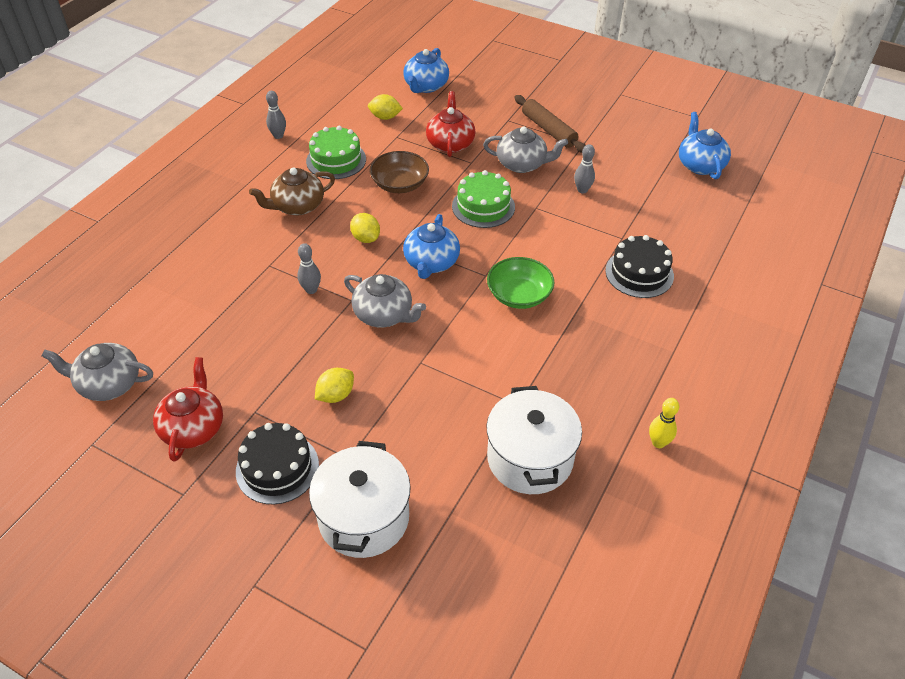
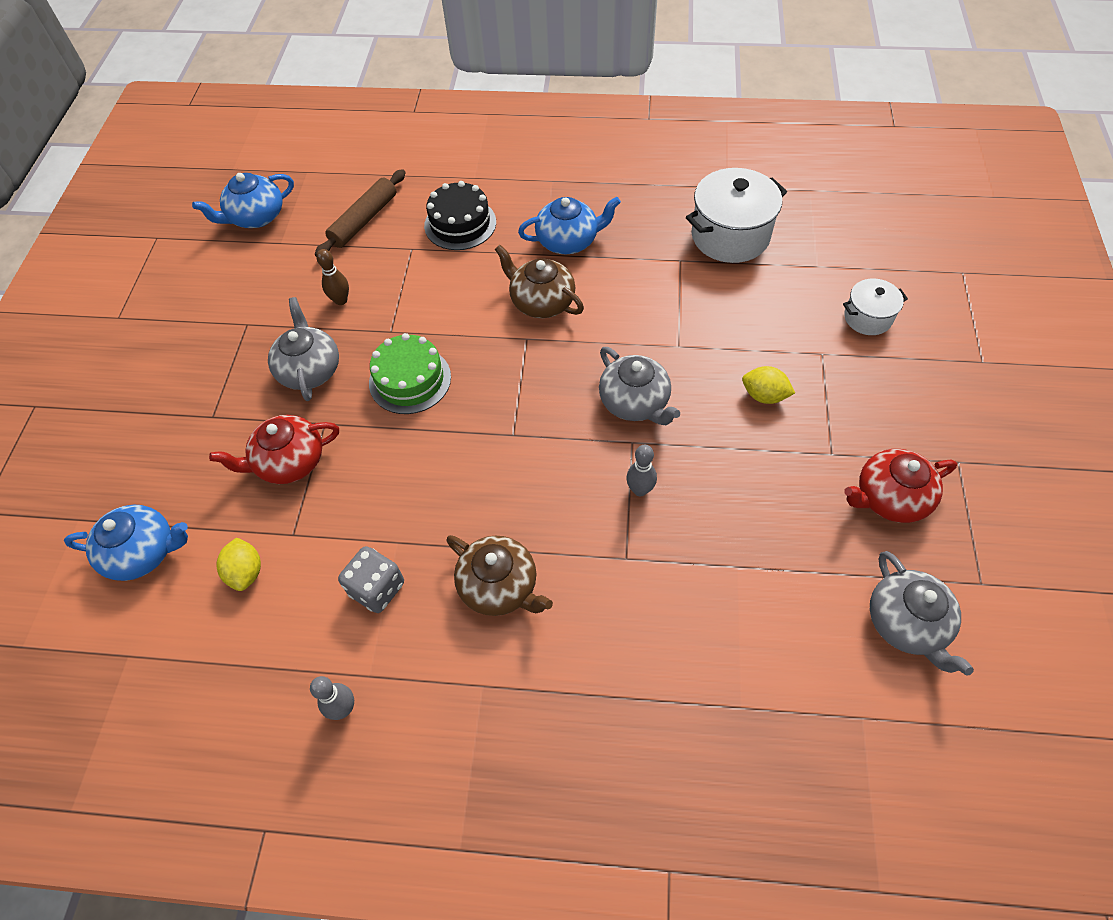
camera: 110 degrees left, 10 degrees up
black cake [236,423,319,504] -> none
green cake [306,126,366,179] -> grey dice [338,546,404,613]
white pot [309,441,411,558] -> white pot [843,279,908,335], size x0.56
grey teapot [344,274,426,327] -> grey teapot turned 135 degrees clockwise [599,347,680,425]
yellow lemon [350,213,380,243] -> none
brown bowl [369,151,429,193] -> none
blue teapot [403,214,460,279] -> blue teapot moved to [518,197,621,254]
green bowl [487,257,554,309] -> brown teapot [495,245,584,318]
brown rolling pin [514,95,586,153] -> brown rolling pin moved to [315,169,405,256]
grey bowling pin [574,144,595,194] -> brown bowling pin [316,249,349,305]
yellow bowling pin [649,398,679,448] -> none

